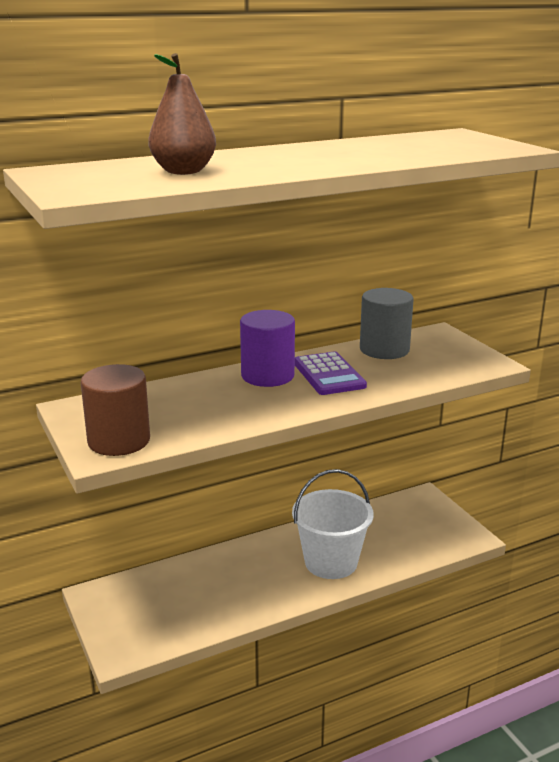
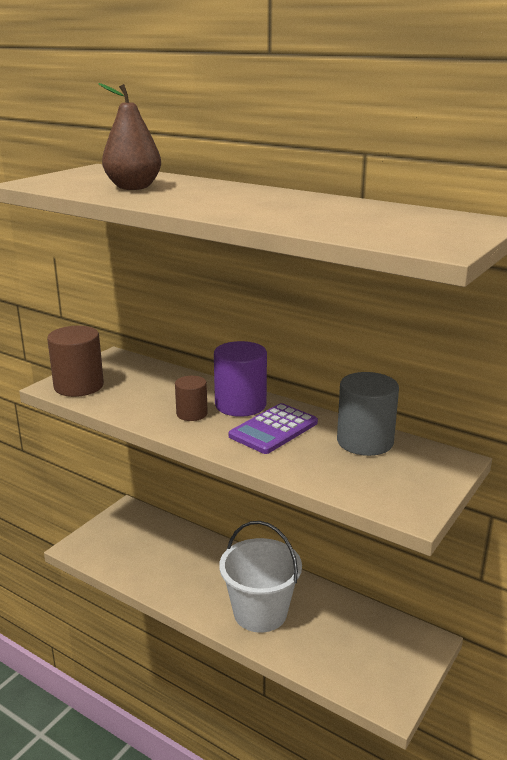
camera: 60 degrees right, 0 degrees up
none -> brown cylinder [175,376,208,421]

